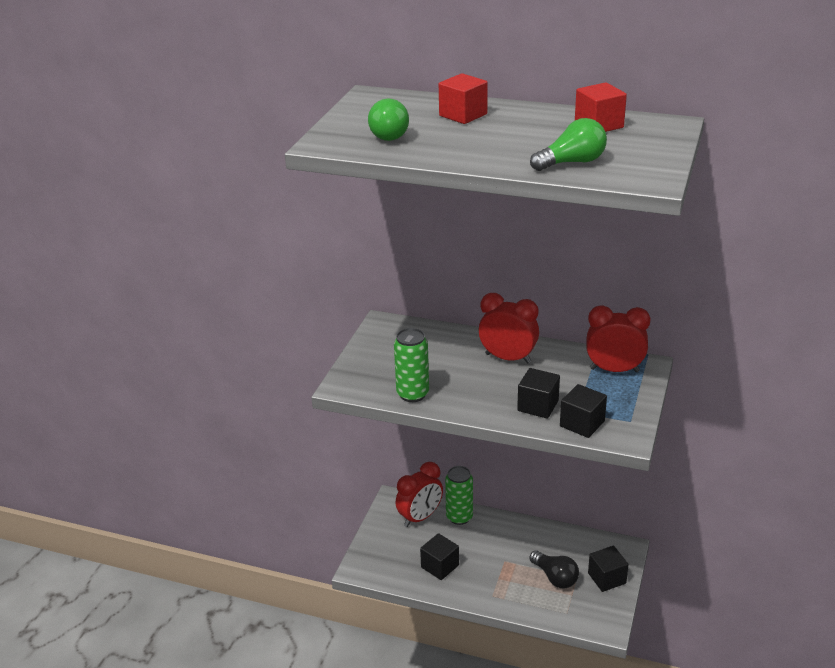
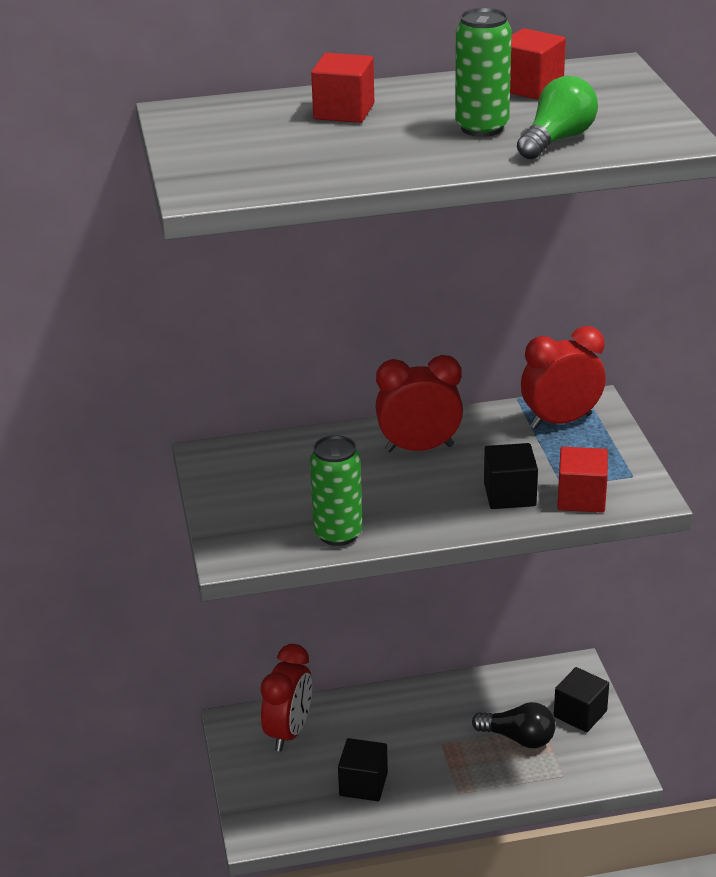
camera: 30 degrees left, 0 degrees up
green light bulb [368,98,409,141] -> none
green can [445,466,473,525] -> green can moved to [455,8,512,137]
black cube [560,384,607,438] -> red cube [557,447,608,513]

